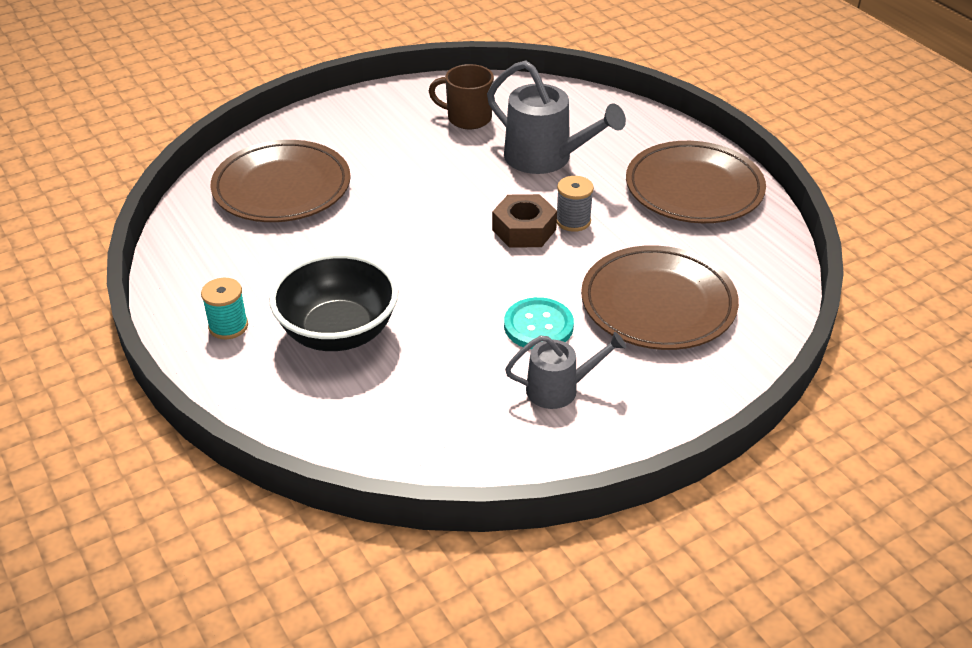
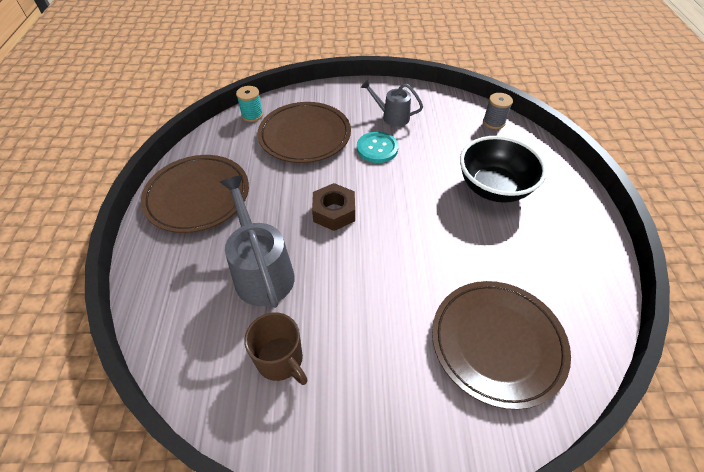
camera: 150 degrees left, 10 degrees up
turquoise spool [201,278,248,339] -> turquoise spool moved to [236,86,263,122]
grey spool [557,176,594,232] -> grey spool moved to [483,93,513,129]

